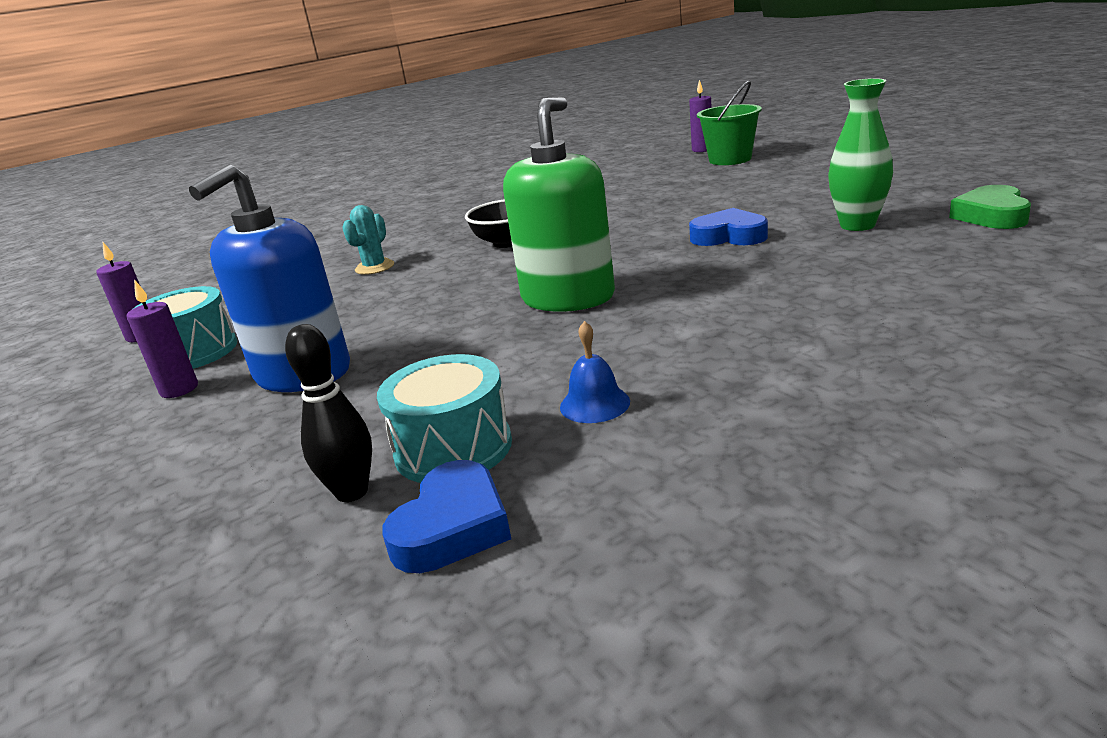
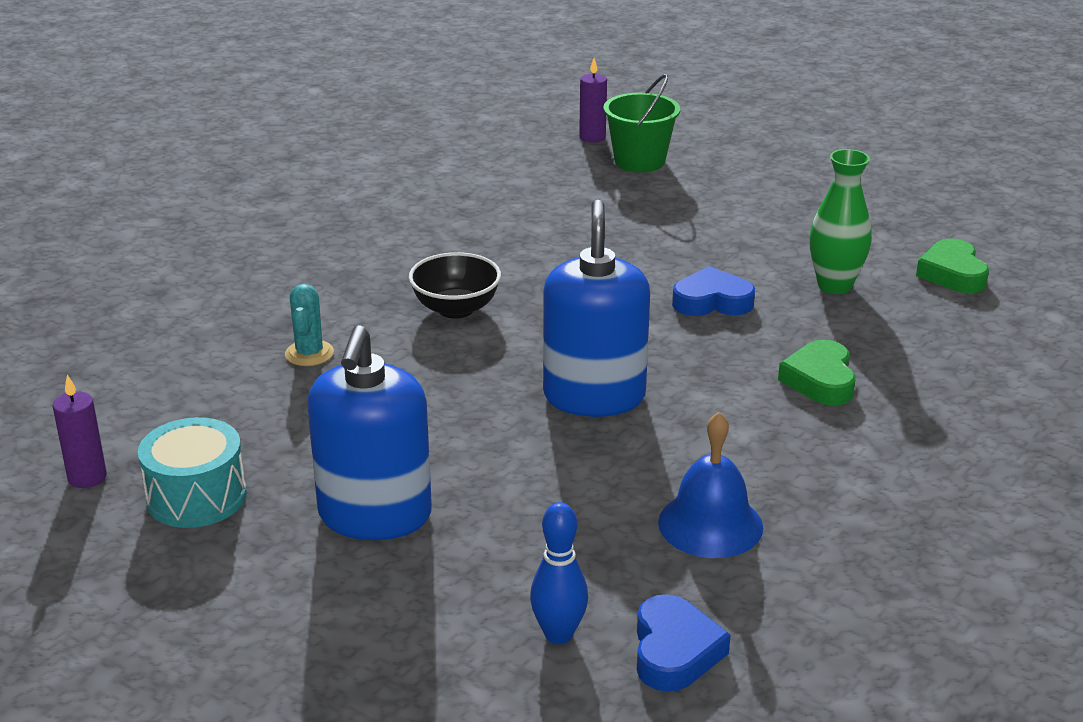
camera: 25 degrees left, 5 degrees up
purple candle [126,280,198,398] -> none
black bowling pin [285,324,372,502] -> blue bowling pin [530,502,588,644]
turquoise drum [377,354,512,483] -> none
green soap dispenser [503,97,615,312] -> blue soap dispenser [543,200,650,417]
blue bell [560,321,630,423] -> blue bell [658,412,763,558], size x1.65
none -> green heart [778,340,856,405]

